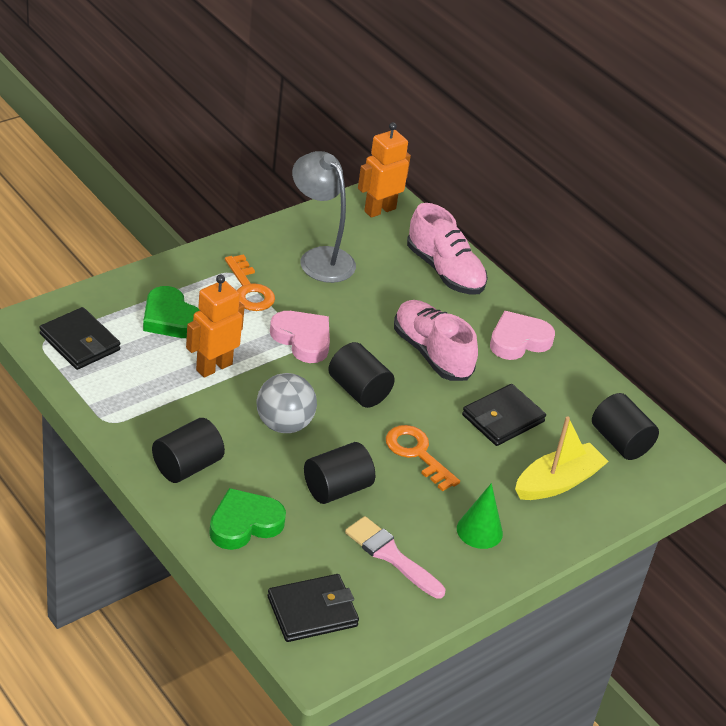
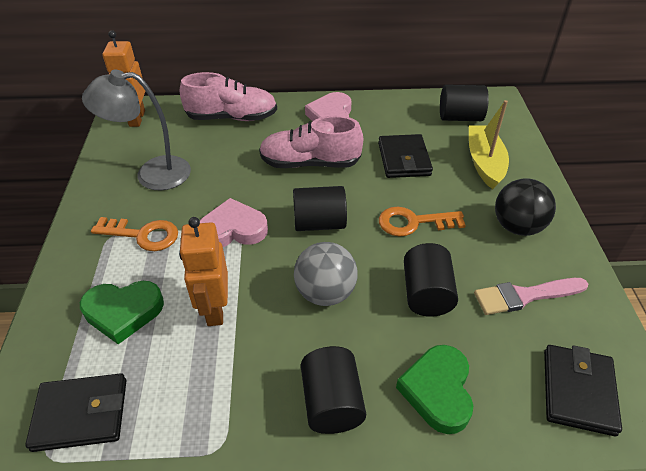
camera: 50 degrees left, 5 degrees up
green cone [457,483,503,549] -> black ball [495,178,556,236]

